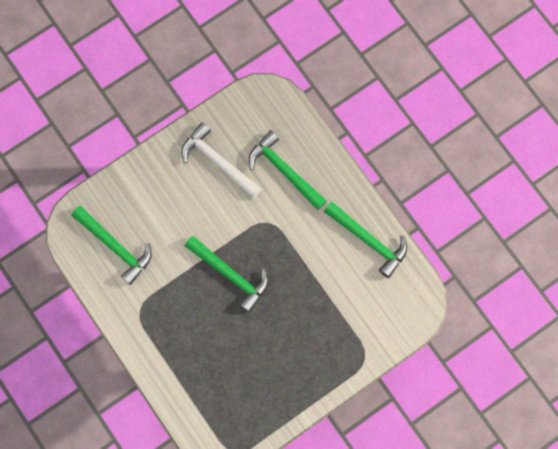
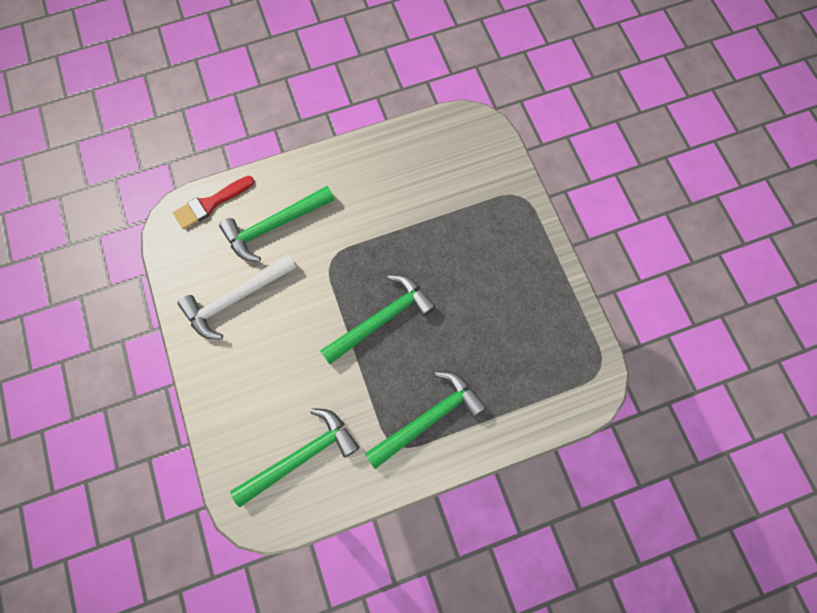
camera: 75 degrees left, 5 degrees down
green hammer [324,202,407,278] -> green hammer moved to [365,371,486,469]
none -> red brush [173,176,254,229]

